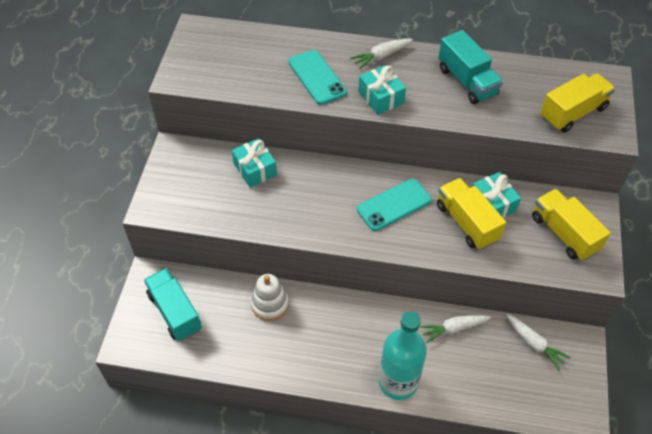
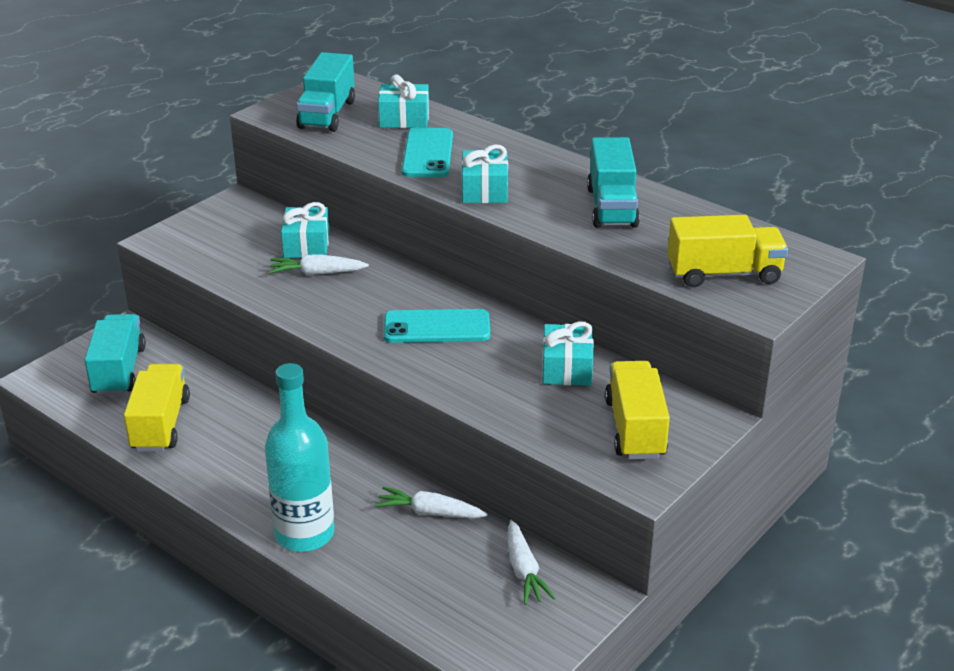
camera: 30 degrees right, 20 degrees down
white stacking toy [251,274,289,321] -> none
white carrot [350,39,413,69] -> white carrot moved to [269,254,369,275]
yellow truck [437,178,506,250] -> yellow truck moved to [124,364,190,452]
none -> turquoise truck [296,52,355,132]
none -> turquoise gift [378,74,429,128]

